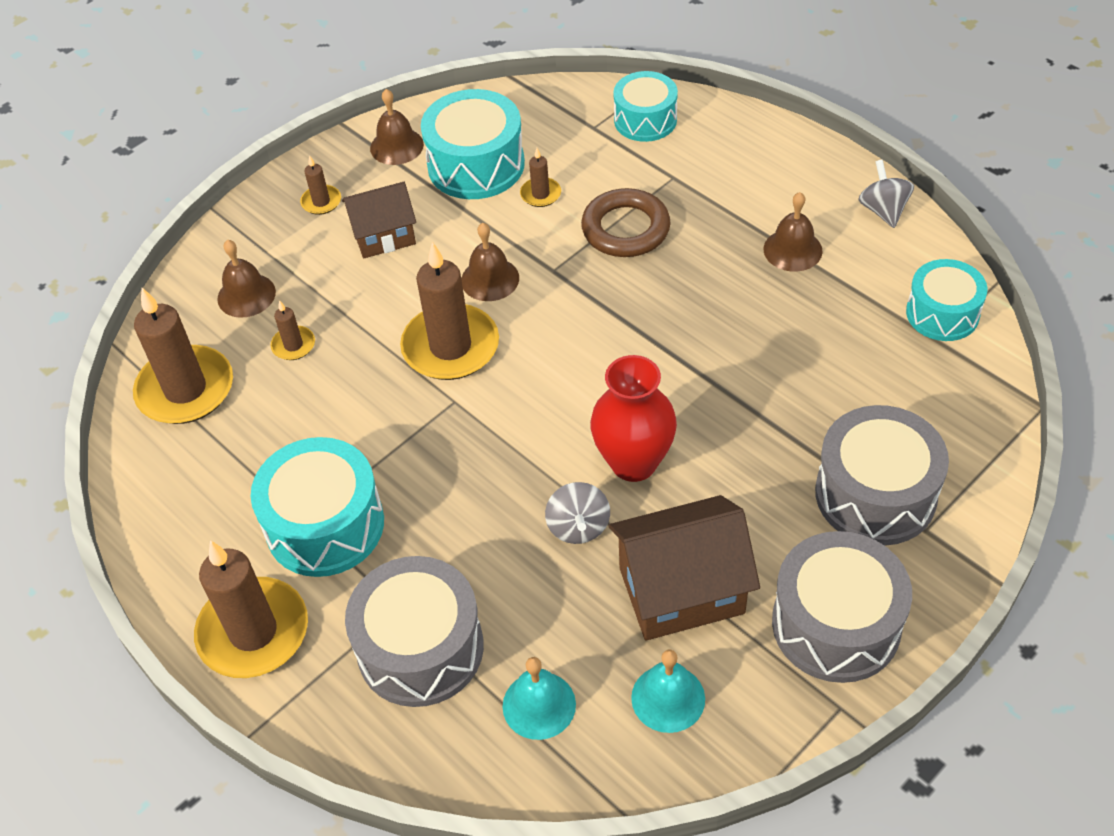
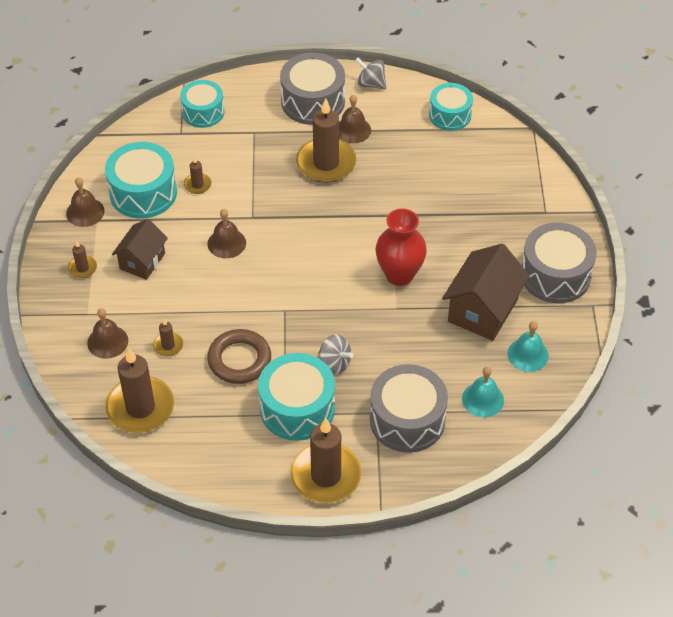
camera: 50 degrees left, 0 degrees up
brown candle [400,242,499,380] -> brown candle moved to [296,98,356,183]
grey spinning top [545,482,610,544] -> grey spinning top moved to [318,334,353,374]
brown ring [581,188,670,257] -> brown ring moved to [207,329,271,384]
grey drum [815,405,949,546] -> grey drum moved to [280,53,345,125]

